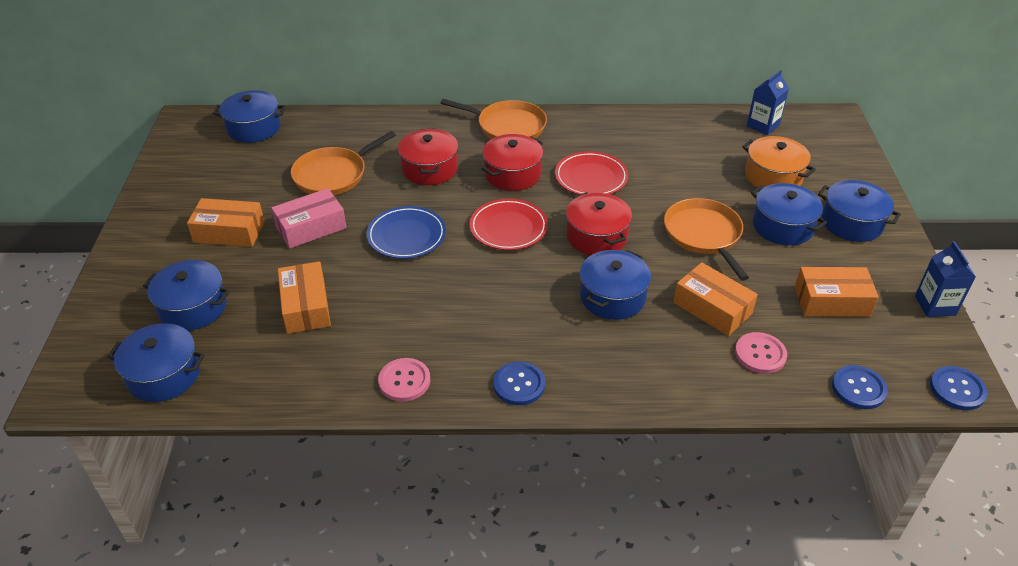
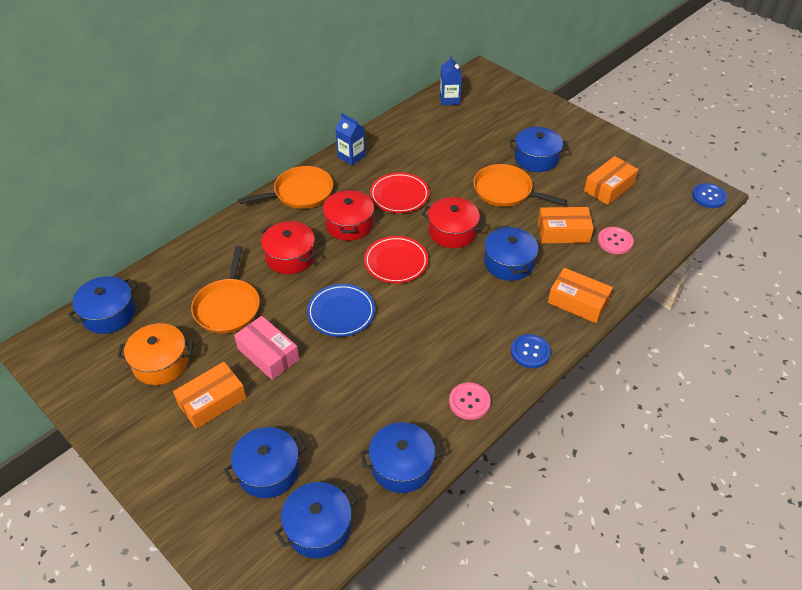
camera: 45 degrees left, 5 degrees up
pink box [271,188,346,249] -> pink box turned 60 degrees counterclockwise [234,316,299,380]
orange box [278,261,331,334] -> orange box moved to [548,268,613,323]
orange pot [742,136,816,188] -> orange pot moved to [118,323,193,385]
blue pot [818,180,901,242] -> blue pot moved to [361,422,443,493]
blue button [832,365,888,409] -> none
blue carton [915,241,976,317] -> blue carton moved to [335,113,366,165]

